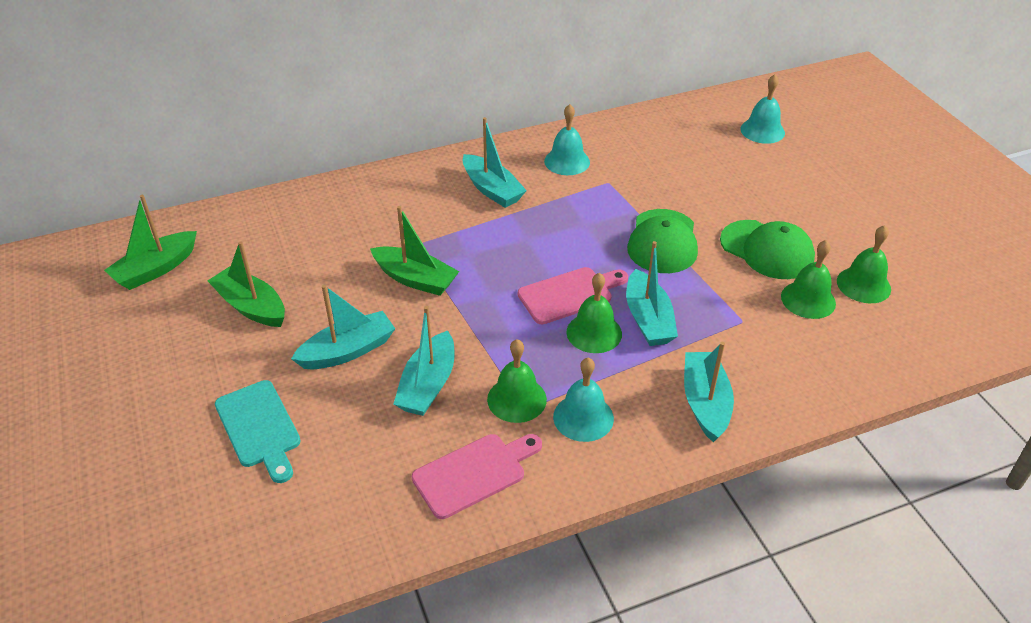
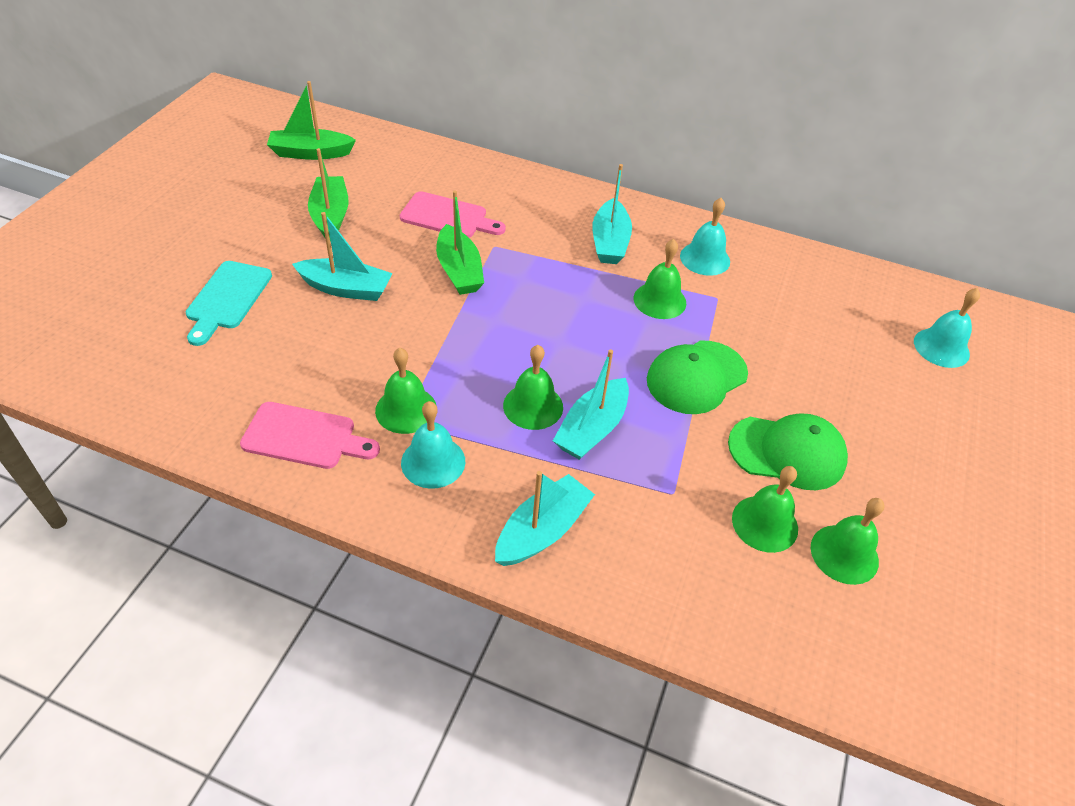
camera: 40 degrees right, 5 degrees up
turquoise boat [394,306,454,416] -> none
pink cutting board [518,267,628,324] -> pink cutting board moved to [400,191,506,238]
green cap [720,220,815,279] -> green cap turned 75 degrees counterclockwise [728,414,848,490]
none -> green bell [634,239,686,319]

